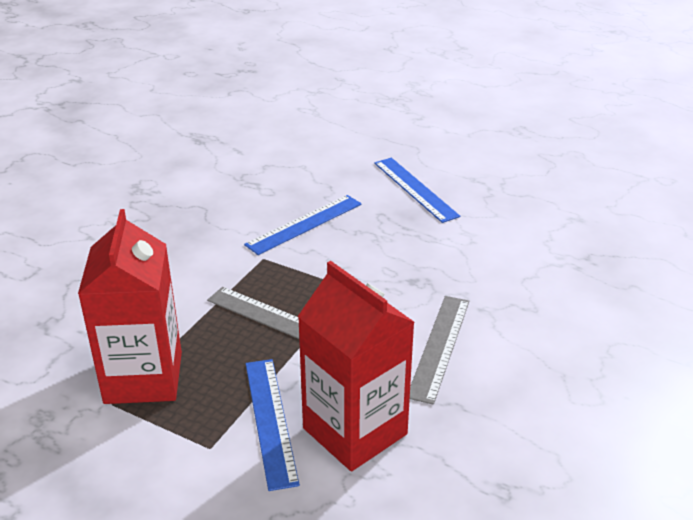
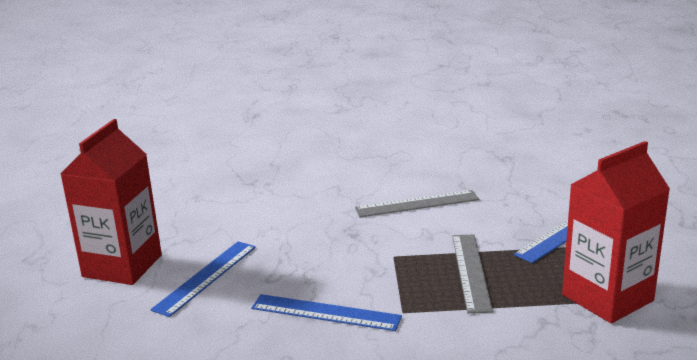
camera: 120 degrees left, 10 degrees down
red carton [298,261,415,471] -> red carton moved to [60,119,162,285]

